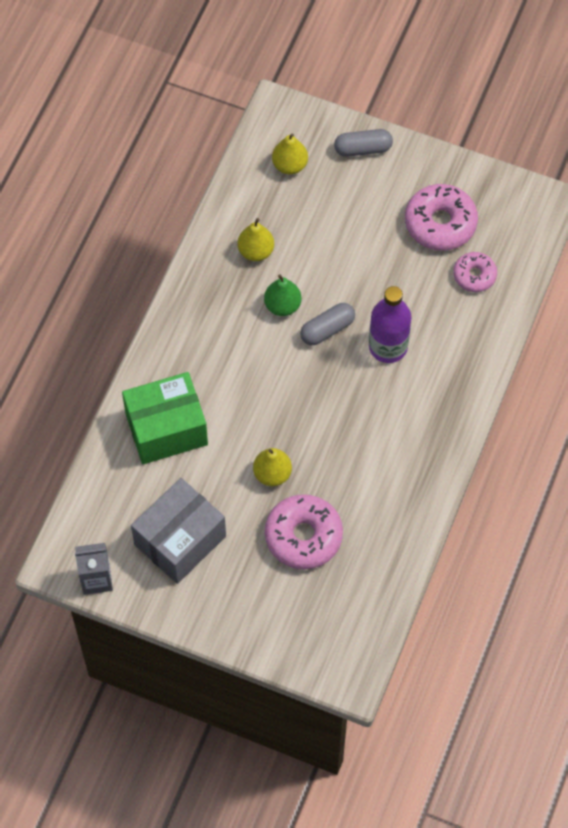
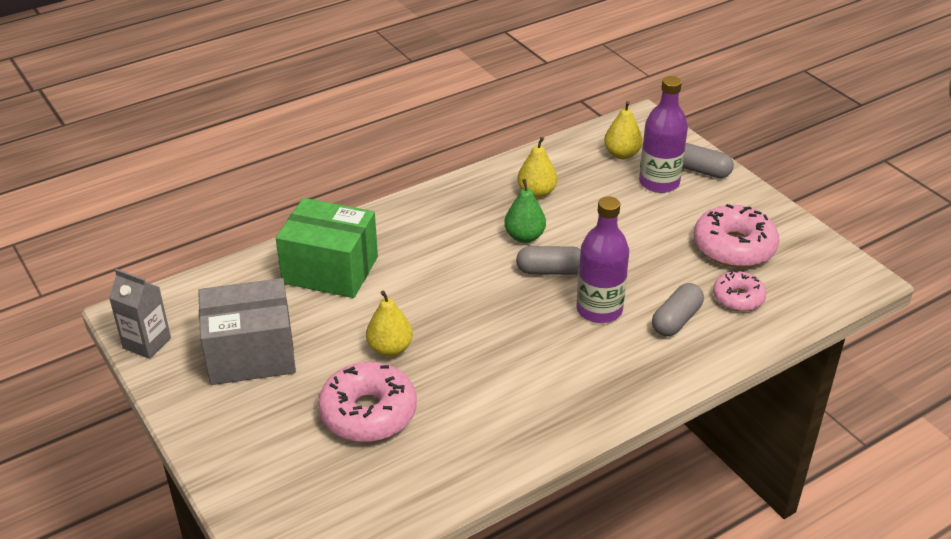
camera: 35 degrees right, 25 degrees down
none -> purple bottle [639,76,688,193]
none -> grey capsule [652,283,704,336]

